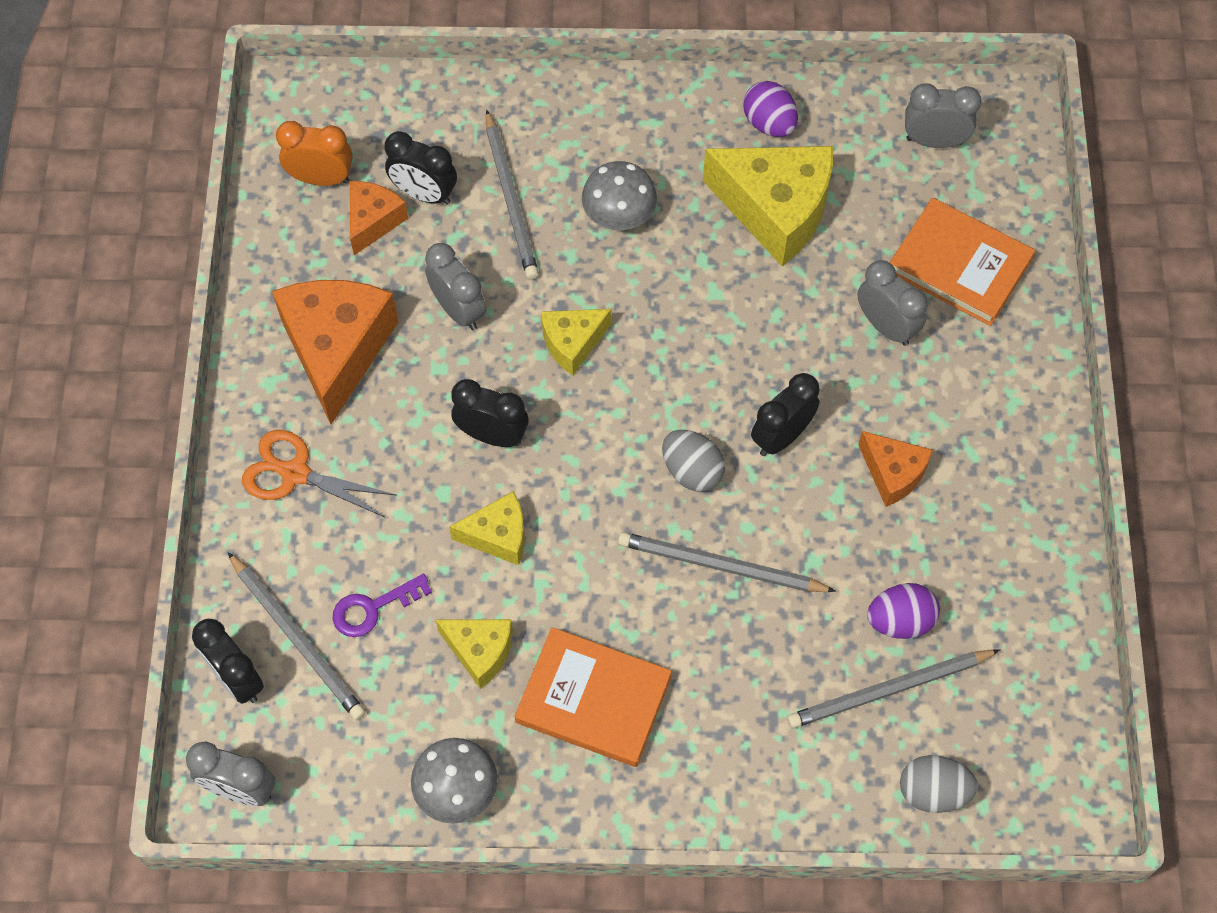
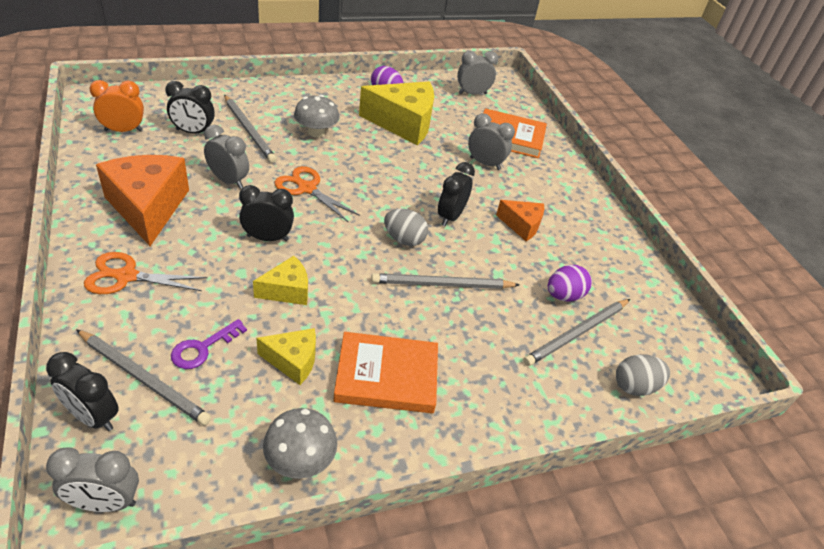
camera: 25 degrees left, 20 degrees down
orange cheese [350,181,408,255] -> none
yellow cheese [541,309,612,375] -> orange scissors [275,166,360,222]

